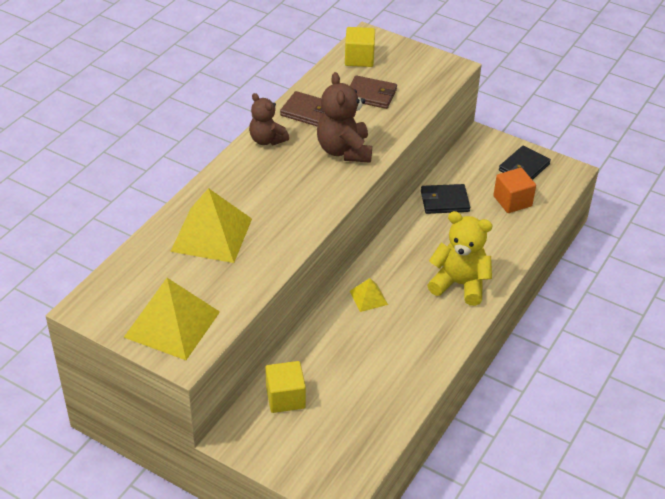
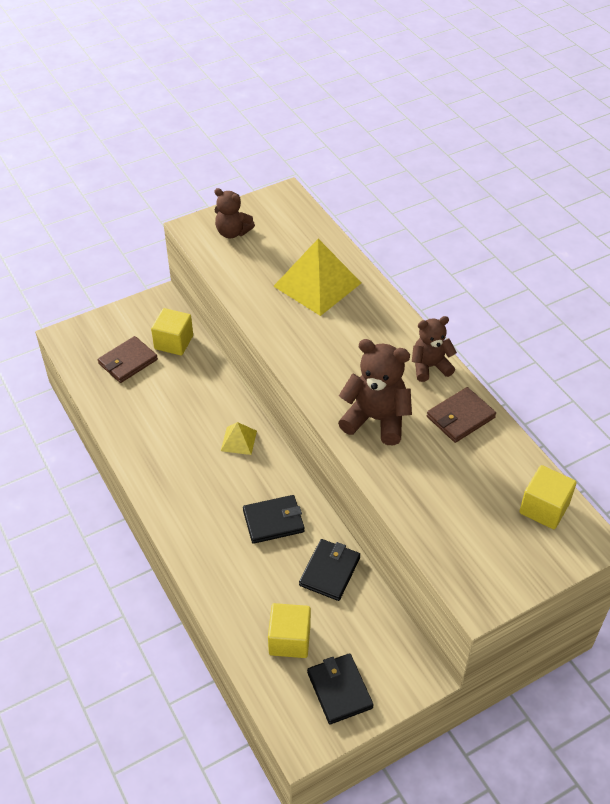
camera: 120 degrees right, 5 degrees up
yellow pyramid [124,278,220,360] -> brown teddy bear [214,188,255,238]
brown wallet [350,75,397,109] -> brown wallet moved to [98,336,158,383]
yellow teddy bear [427,211,492,306] -> none
orange cube [493,168,536,213] -> yellow cube [268,603,311,658]
none -> black wallet [243,495,305,544]

